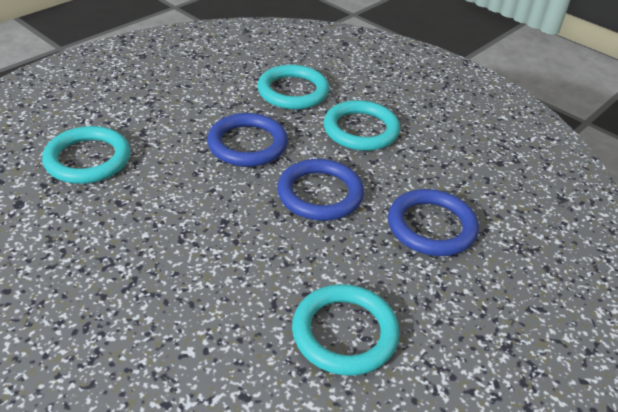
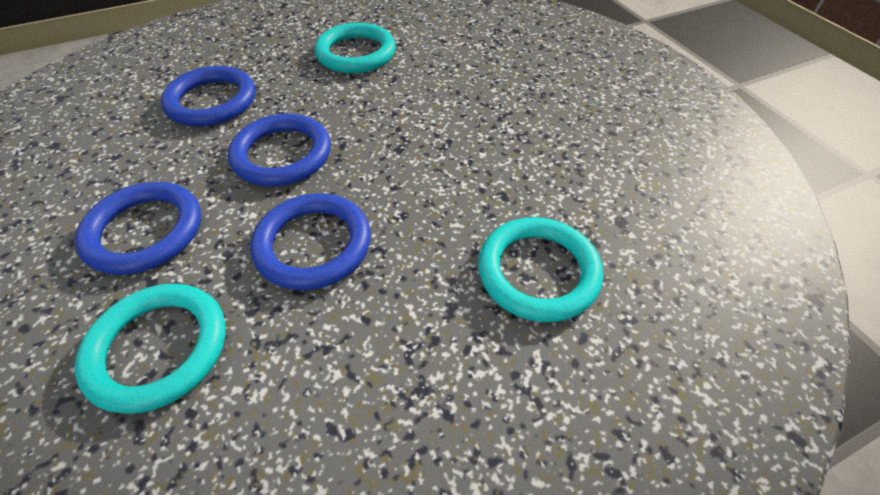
camera: 155 degrees left, 10 degrees up
turquoise ring [323,100,400,151] -> blue ring [75,182,201,275]

